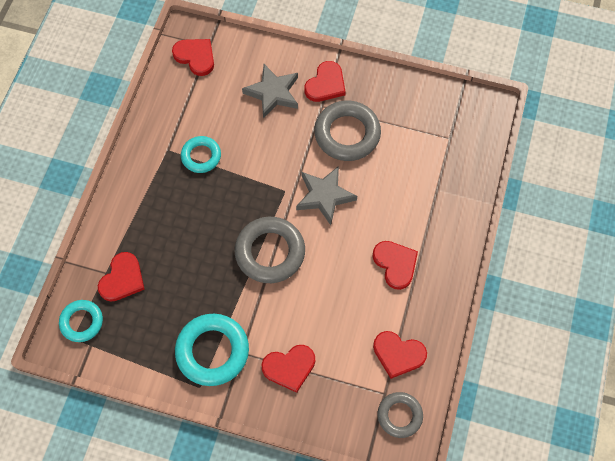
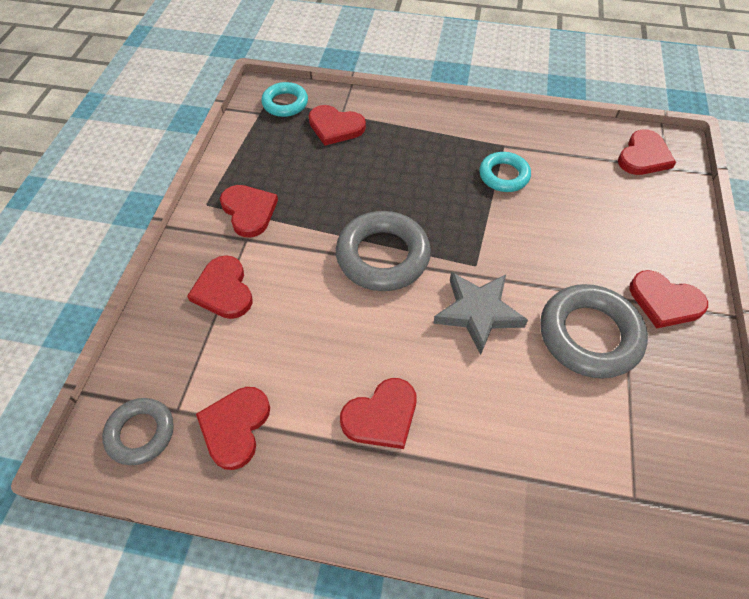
camera: 85 degrees right, 10 degrees down
turquoise ring [175,314,249,386] -> red heart [220,185,278,238]
grey star [242,64,298,119] -> none

